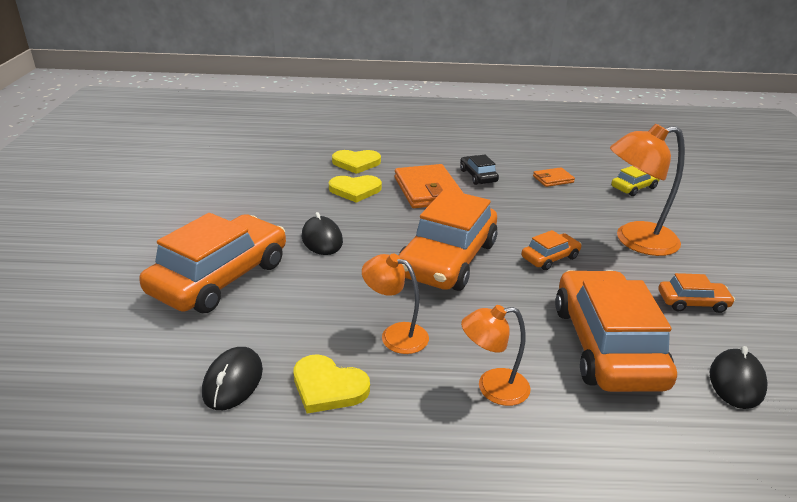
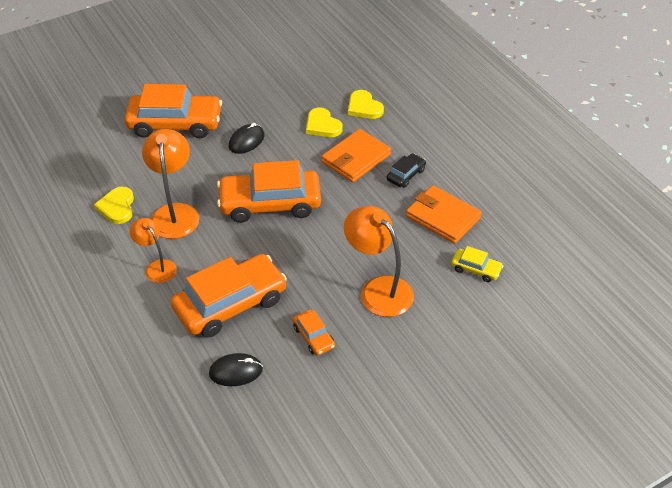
camera: 60 degrees right, 15 degrees up
black mouse [202,347,263,410] -> none
orange lamp [362,254,429,354] -> orange lamp [142,129,199,239], size x1.64
orange car [521,230,581,270] -> none
orange wallet [533,167,575,187] -> orange wallet [406,185,482,244], size x1.96

